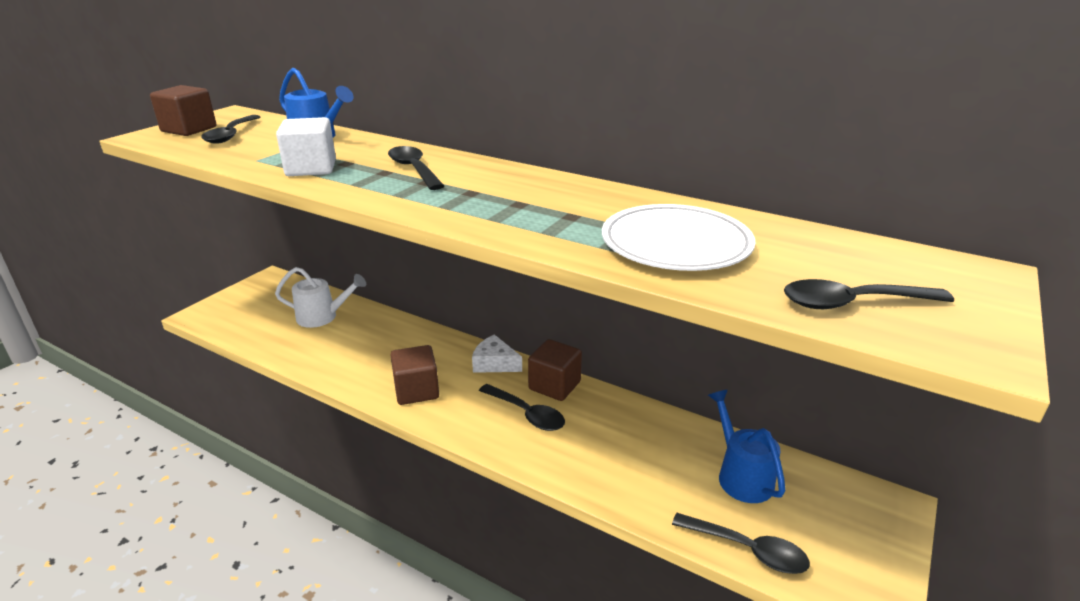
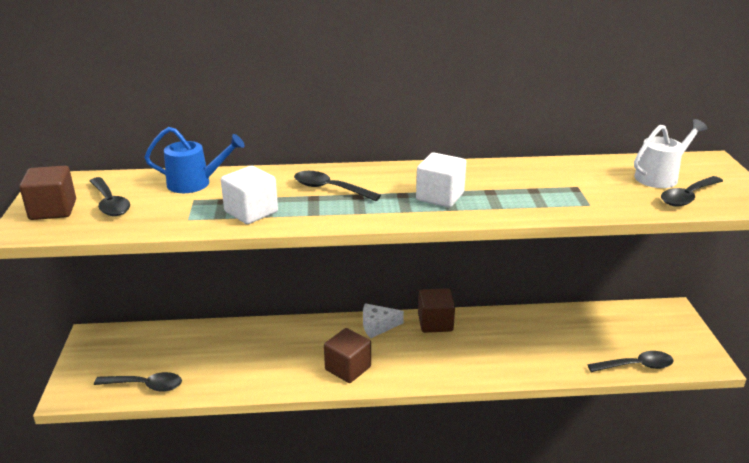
camera: 35 degrees left, 0 degrees up
white watering can [275,267,366,328] -> white watering can moved to [634,119,707,188]
black spoon [479,384,565,431] -> black spoon moved to [94,372,182,391]
white plate [602,204,756,271] -> none
blue watering can [708,390,785,503] -> none
none -> white cube [416,152,466,208]

